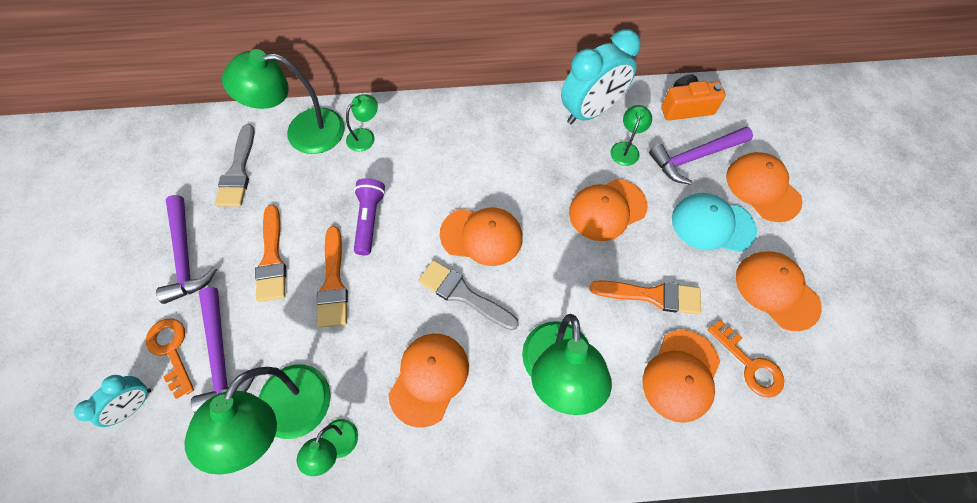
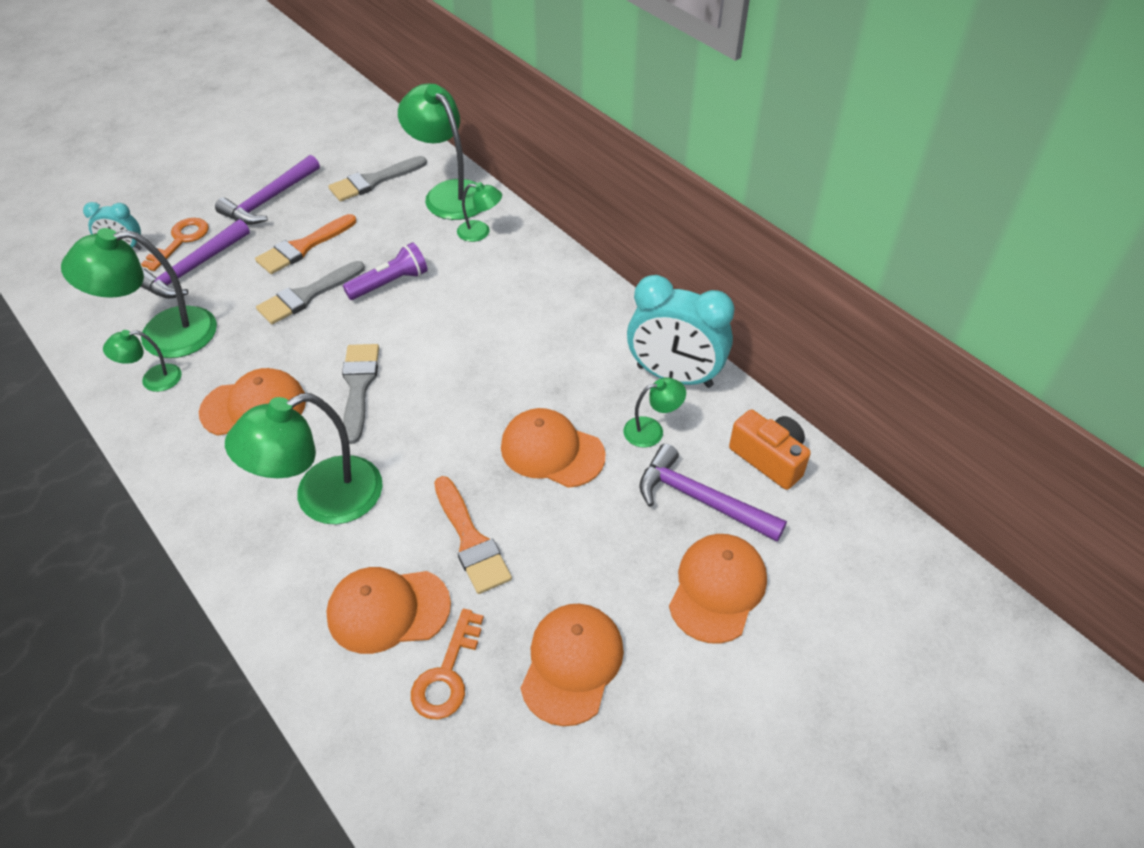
camera: 55 degrees right, 15 degrees down
orange brush [317,226,348,328] -> grey brush [256,261,365,324]
orange cap [440,207,523,266] -> none
turquoise cap [672,193,757,252] -> none

